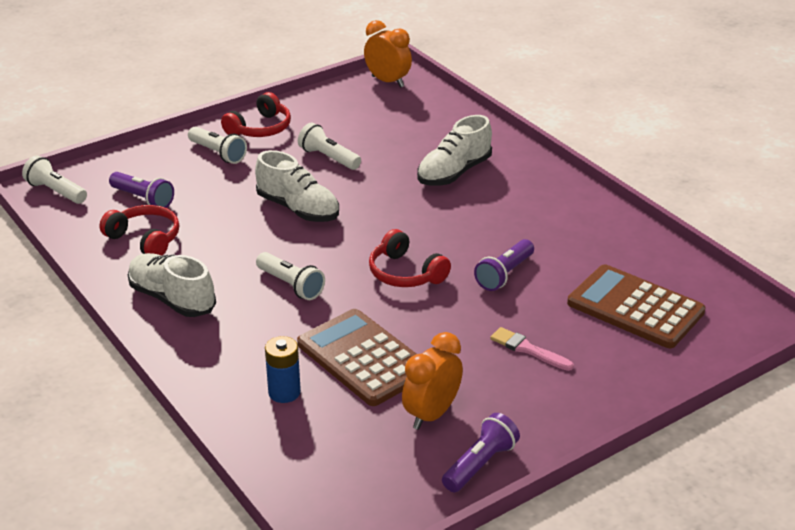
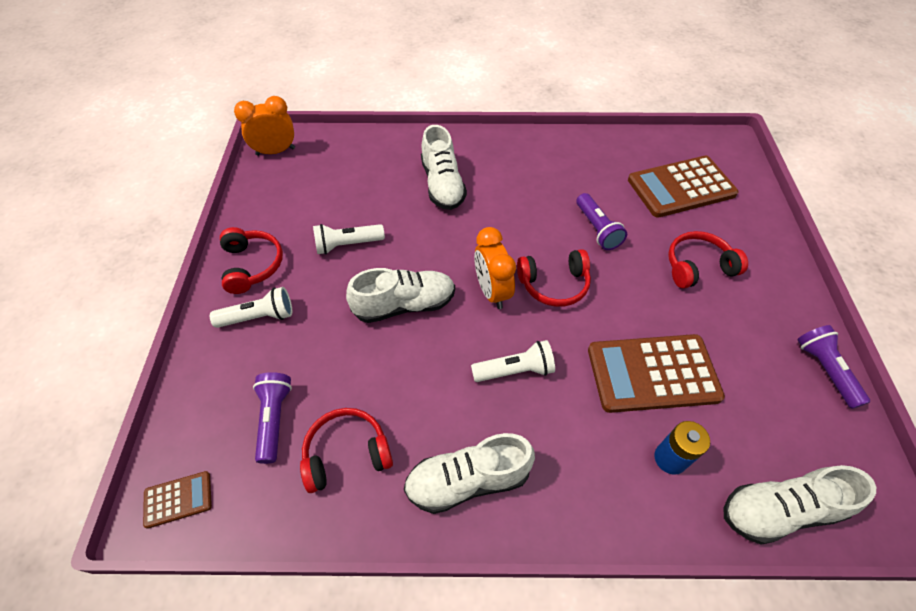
camera: 55 degrees left, 20 degrees up
white flashlight [22,155,87,204] -> brown calculator [143,471,212,529]
purple flashlight [109,172,174,208] -> purple flashlight turned 75 degrees counterclockwise [253,372,292,464]
orange clock [402,332,463,430] -> orange clock moved to [474,227,516,309]
pink brush [490,327,574,371] -> red headphones [668,231,748,288]
none -> white shoe [723,465,876,544]

